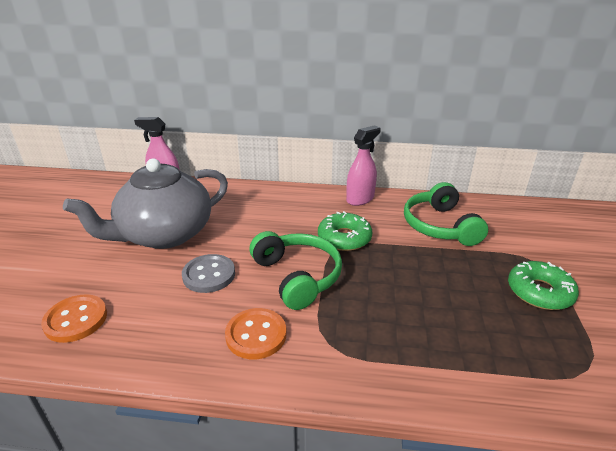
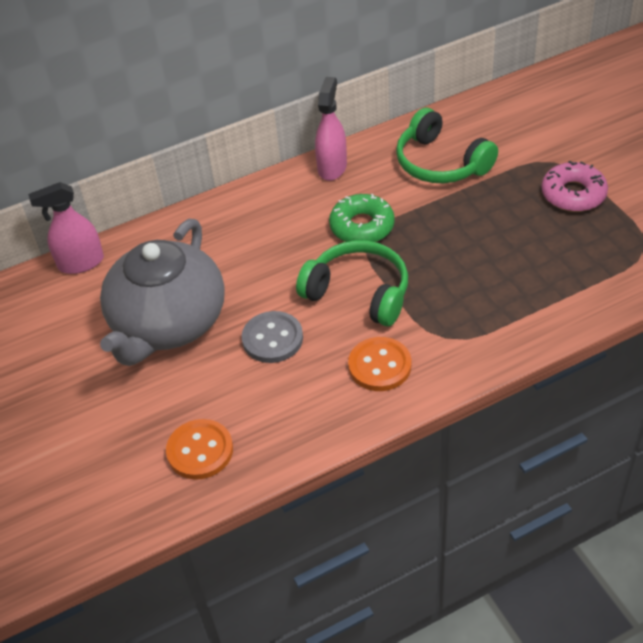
camera: 30 degrees left, 15 degrees up
green donut [508,261,579,310] -> pink donut [541,161,608,212]

